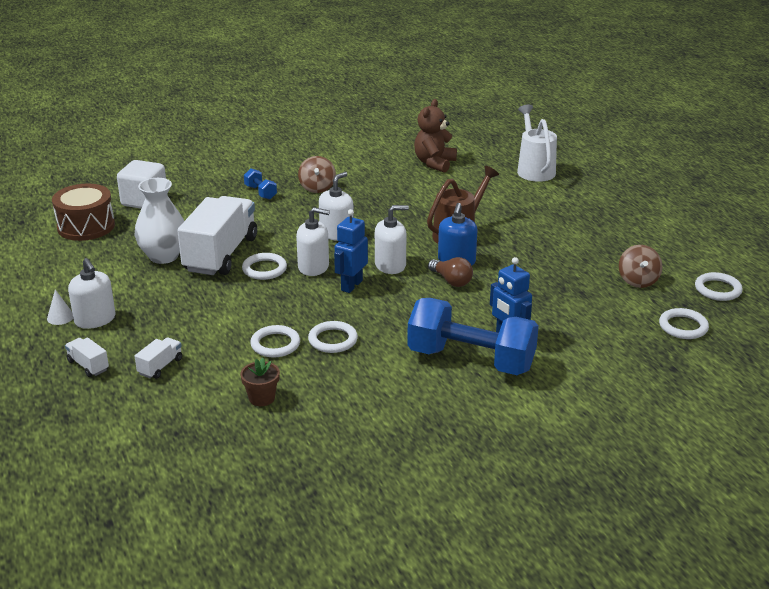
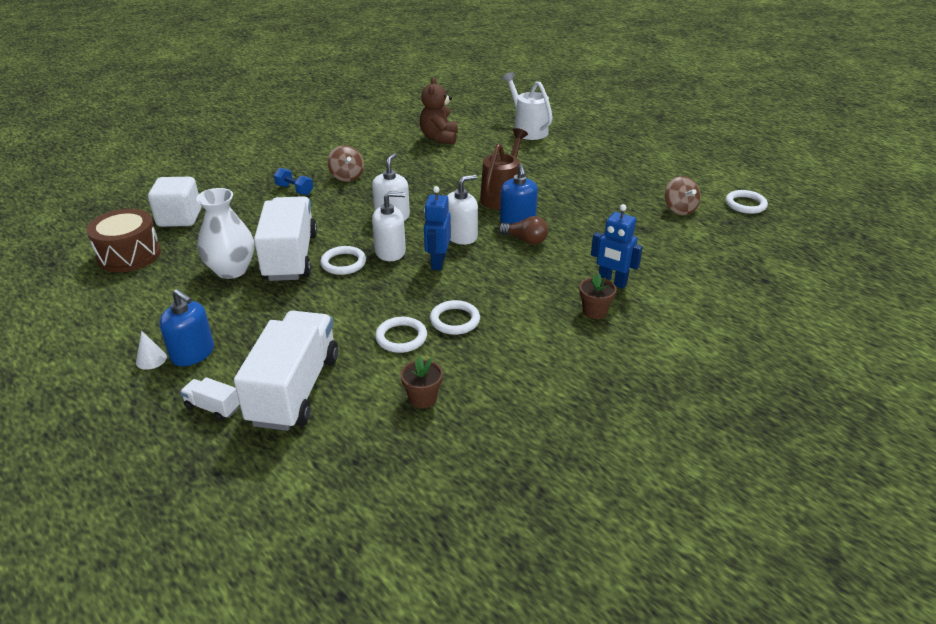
camera: 20 degrees left, 5 degrees up
white soap dispenser [68,258,115,329] -> blue soap dispenser [159,289,214,366]
white truck [135,337,182,379] -> white truck [234,311,338,431], size x2.40
blue dumbbell [407,298,539,375] -> brown flower pot [579,273,616,319]
white ring [659,308,709,339] -> none

